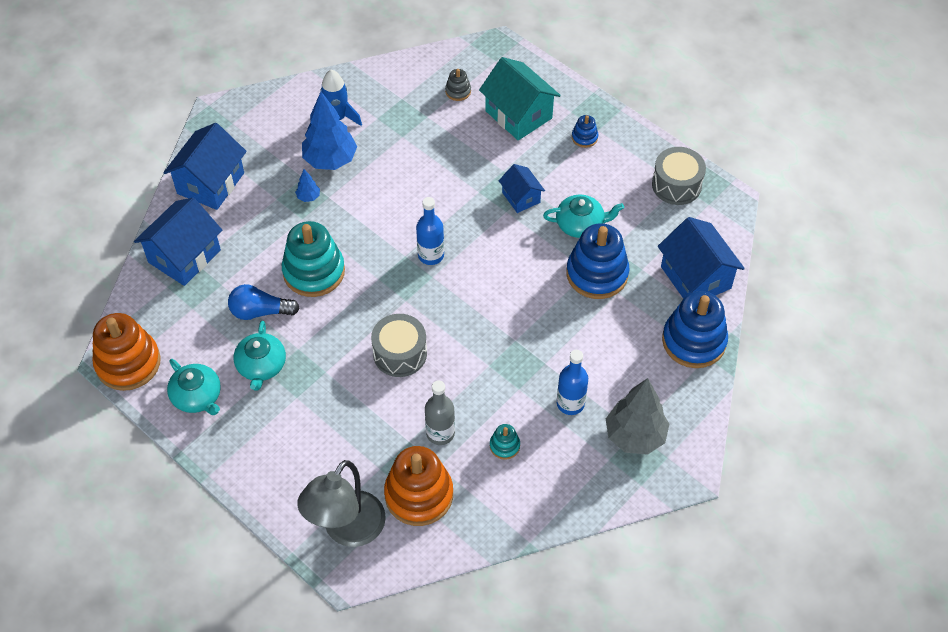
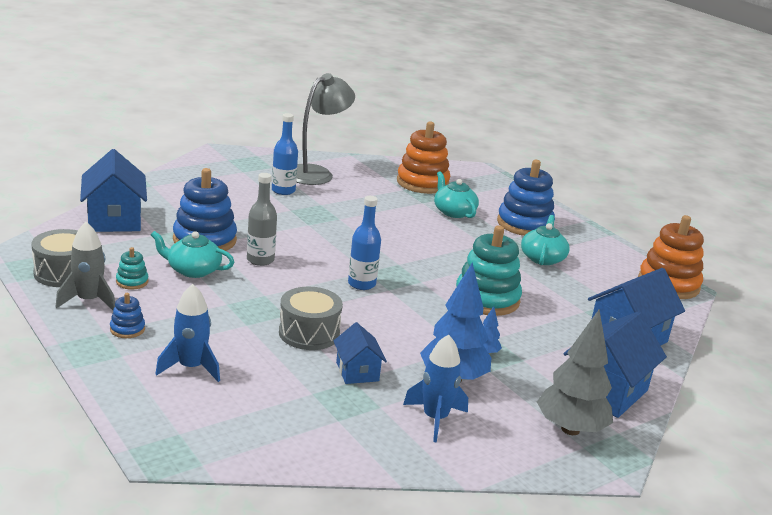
camera: 170 degrees left, 30 degrees down
turquoise teapot [167,359,221,415] -> turquoise teapot moved to [434,171,479,218]
blue light bulb [228,284,300,320] -> none
grey lamp [297,460,386,547] -> grey lamp moved to [296,73,355,185]
grey drum [371,314,427,377] -> grey drum moved to [279,287,343,350]
grey bottle [425,380,455,445] -> grey bottle moved to [247,173,277,266]
grey stacking toy [445,69,471,101] -> none
turquoise house [479,57,561,140] -> blue rocket [155,284,220,382]
turquoise stacking toy [490,424,520,460] -> turquoise stacking toy moved to [116,247,148,290]
blue house [499,164,545,213] -> blue house moved to [334,322,387,384]
grey tree [606,378,669,455] -> grey tree moved to [537,310,613,435]
blue stacking toy [662,291,728,368] -> blue stacking toy moved to [497,160,555,236]
none -> grey rocket [56,222,115,310]

